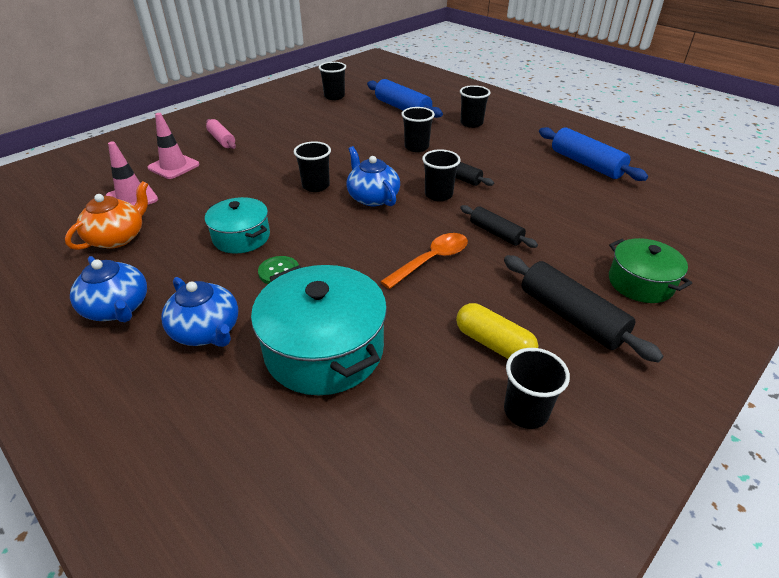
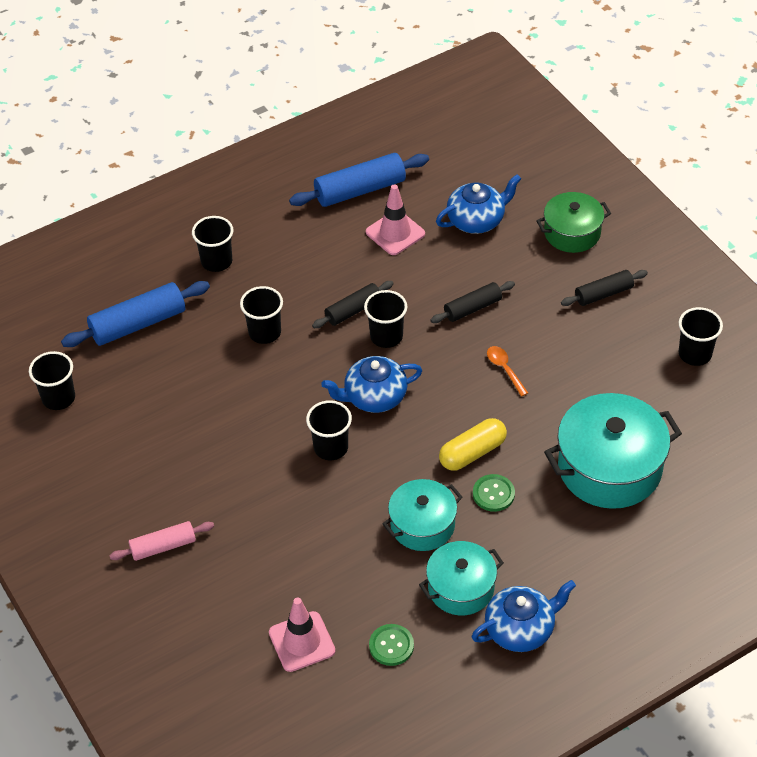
camera: 75 degrees left, 10 degrees up
orange teapot [65,181,148,250] -> green button [369,624,414,666]
pink traffic cone [148,113,199,179] -> pink traffic cone moved to [366,184,425,255]
blue teapot [161,277,238,347] -> blue teapot moved to [436,174,521,234]
orange spoon [380,233,468,289] -> orange spoon [487,346,528,396], size x0.61
yellow capsule [456,303,538,359] -> yellow capsule moved to [439,418,507,471]
black rolling pin [504,255,663,363] -> black rolling pin [561,270,648,306], size x0.61
none -> turquoise pot [419,541,504,615]

